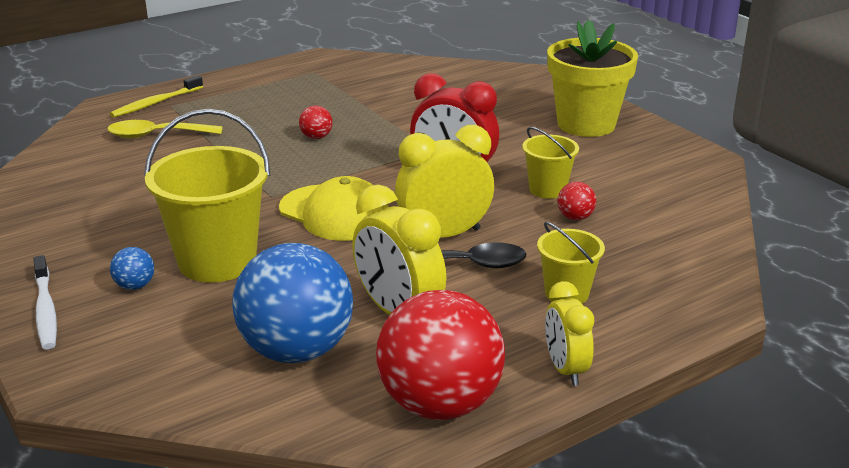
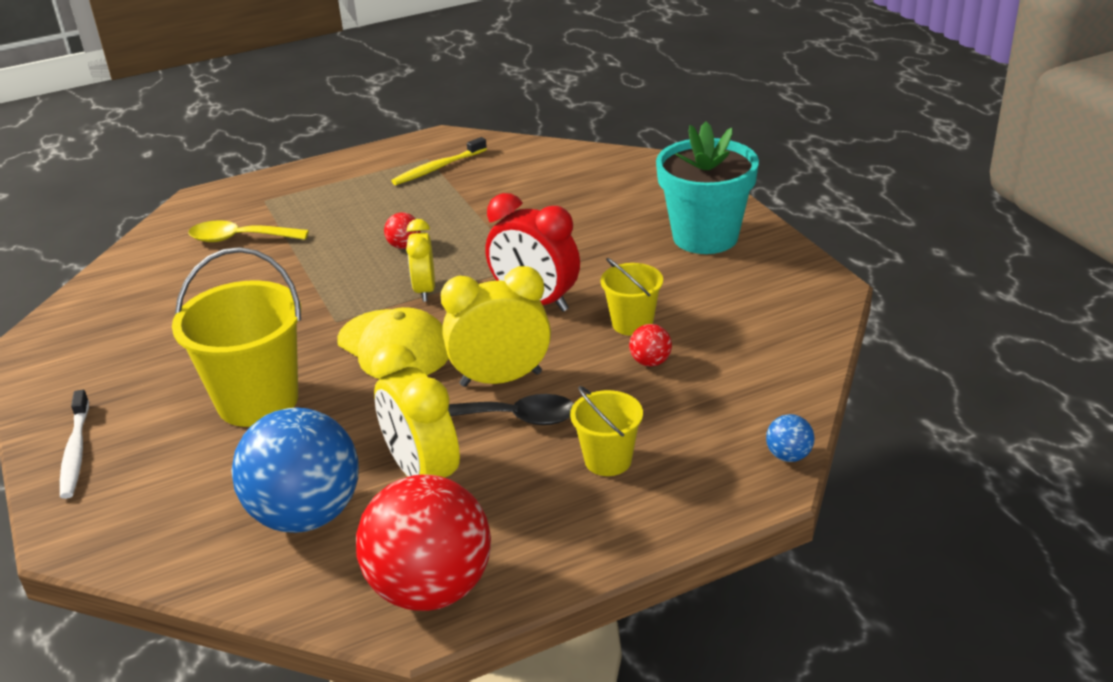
camera: 10 degrees right, 5 degrees up
yellow toothbrush [110,75,203,118] -> yellow toothbrush moved to [391,137,487,185]
blue ball [110,247,154,290] -> blue ball moved to [766,414,815,462]
yellow clock [545,281,594,386] -> yellow clock moved to [406,219,435,302]
yellow flower pot [547,19,638,137] -> turquoise flower pot [656,121,759,254]

